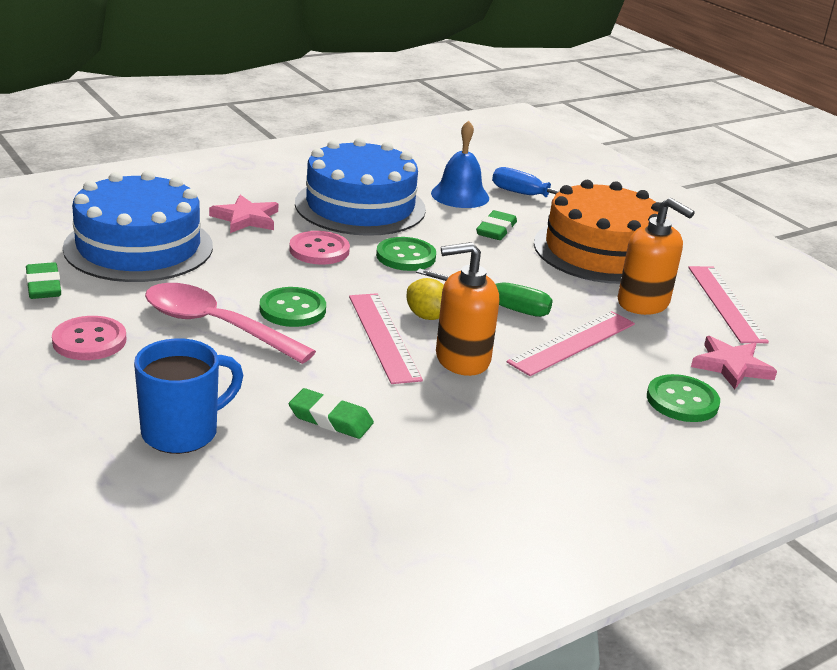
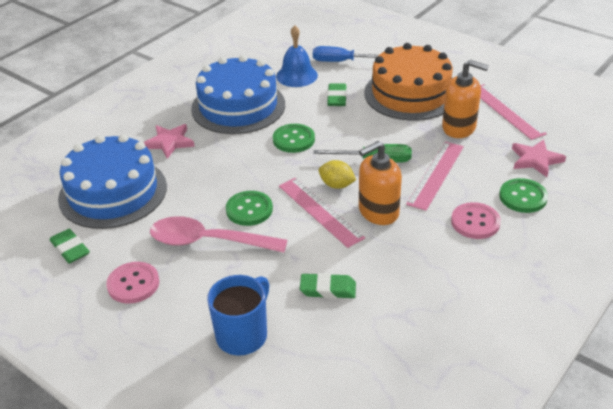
camera: 15 degrees left, 10 degrees up
pink button [289,231,350,265] -> pink button moved to [451,202,501,239]

